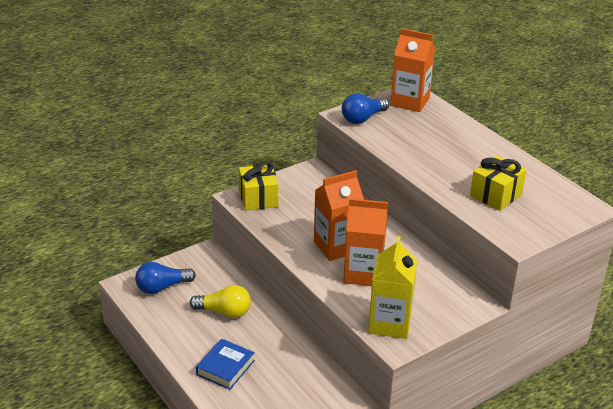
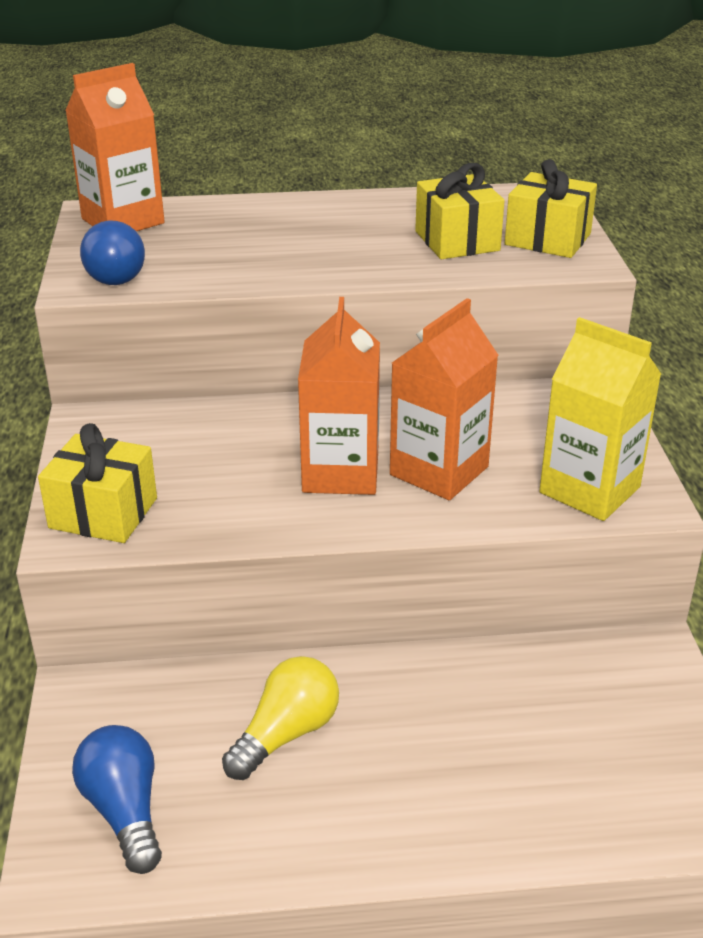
camera: 60 degrees left, 0 degrees up
blue light bulb [135,262,196,294] -> blue light bulb turned 150 degrees clockwise [72,725,162,874]
blue book [196,338,255,390] -> none
none -> yellow gift [505,159,597,258]

